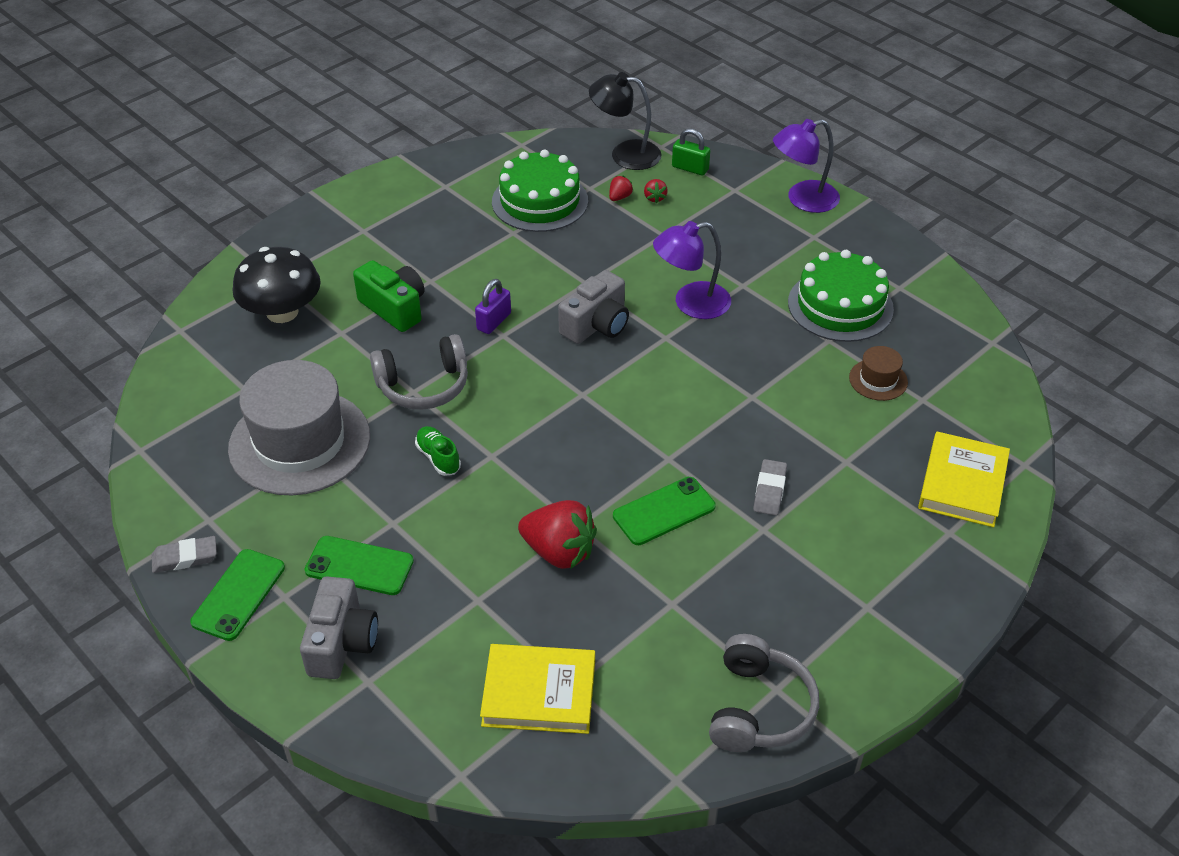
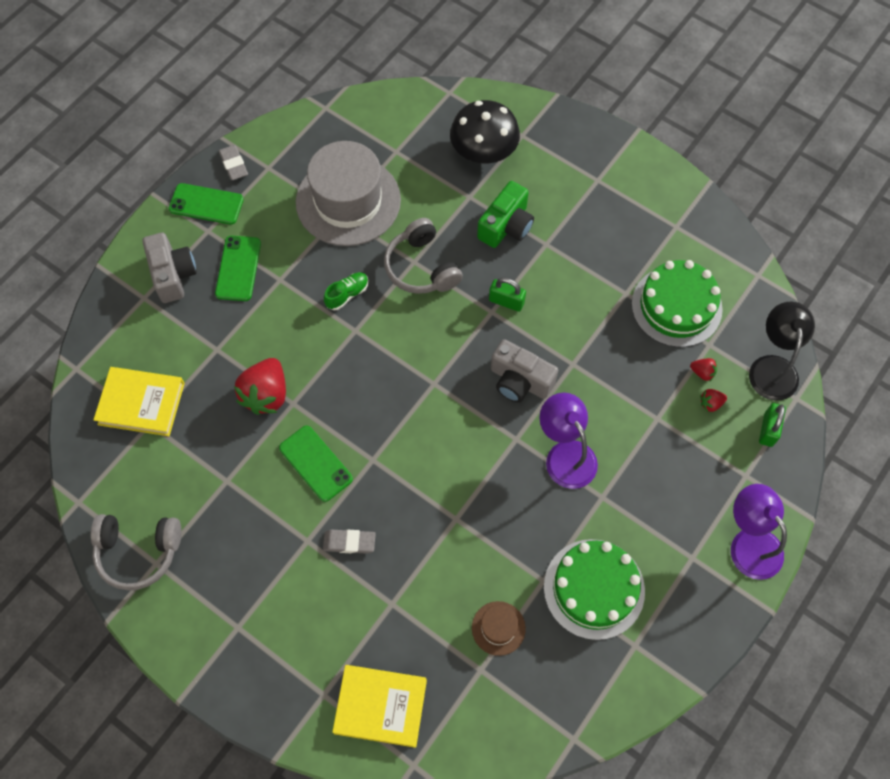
camera: 80 degrees right, 20 degrees up
grey camera [300,576,378,679] -> grey camera turned 105 degrees counterclockwise [143,233,197,303]
purple padlock [475,279,511,334] -> green padlock [489,278,526,312]
yellow book [480,644,595,734] -> yellow book turned 75 degrees counterclockwise [93,367,185,436]

